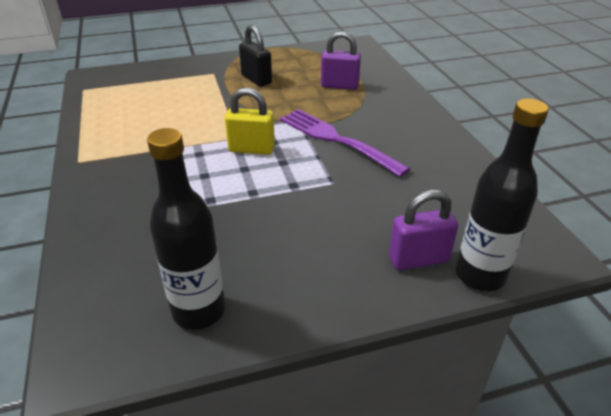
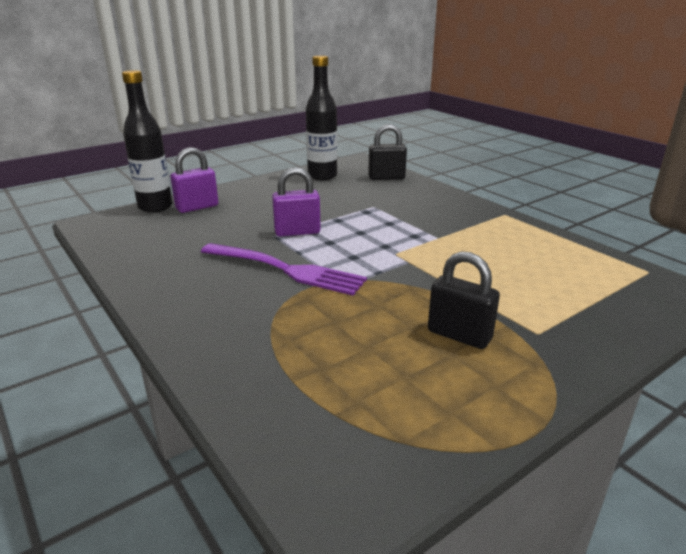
camera: 160 degrees right, 10 degrees down
yellow padlock [225,87,275,155] -> none
purple padlock [321,31,361,90] -> purple padlock moved to [272,167,321,236]
none -> black padlock [368,124,407,180]

